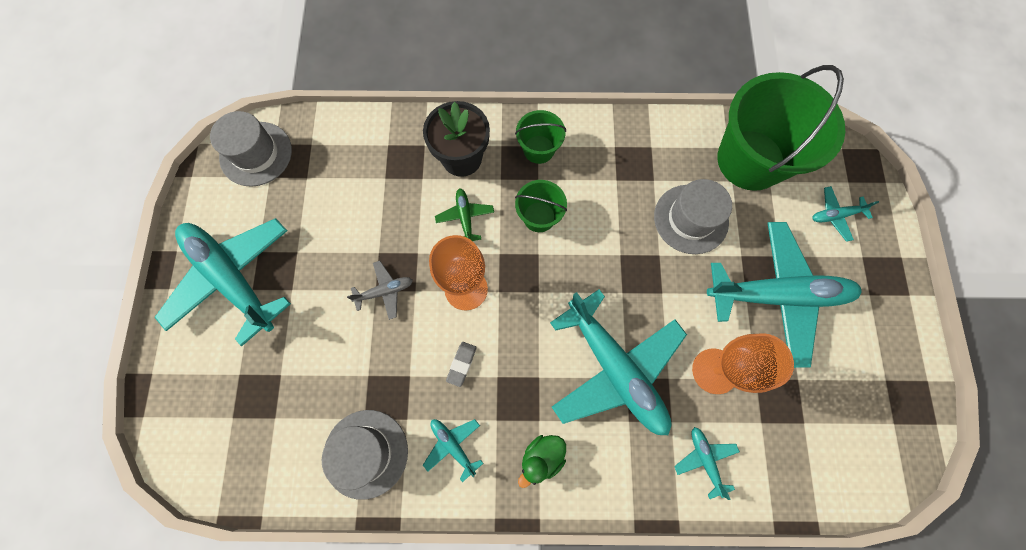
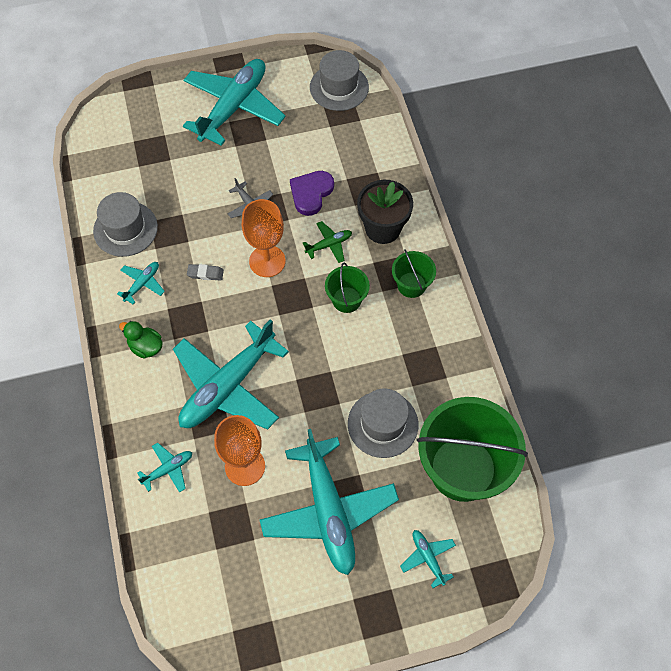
camera: 75 degrees right, 10 degrees down
none -> purple heart [290,171,334,216]

